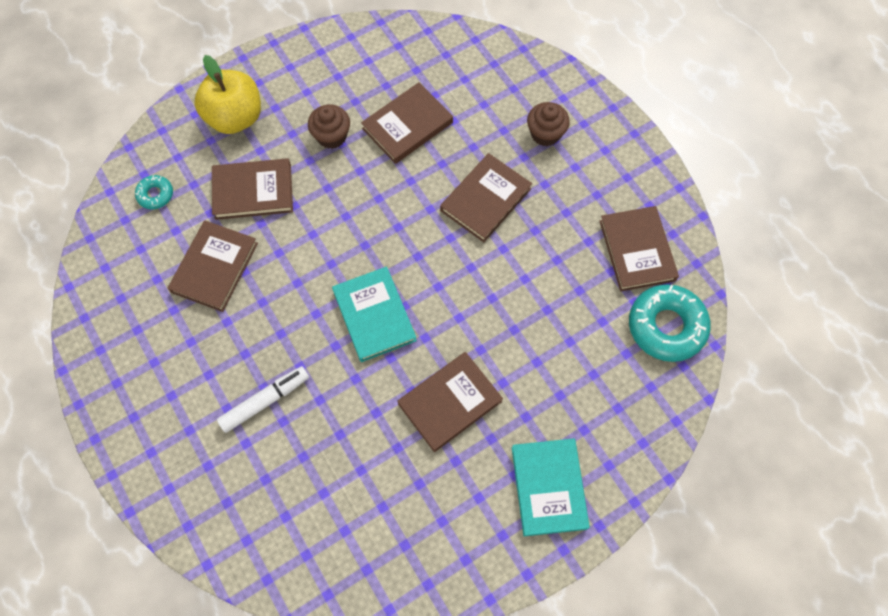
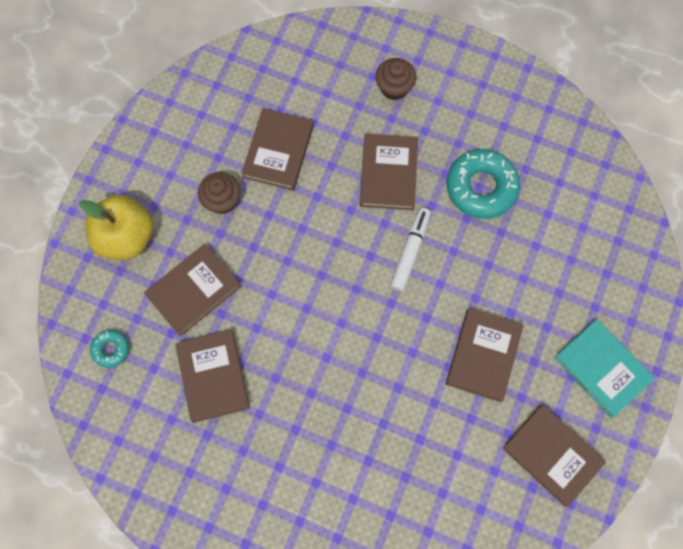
camera: 35 degrees left, 5 degrees up
white marker [217,366,309,433] -> white marker moved to [390,208,431,292]
turquoise book [332,266,417,362] -> none
brown book [599,206,679,291] -> brown book moved to [502,405,606,507]
turquoise donut [629,285,711,362] -> turquoise donut moved to [446,149,520,219]

